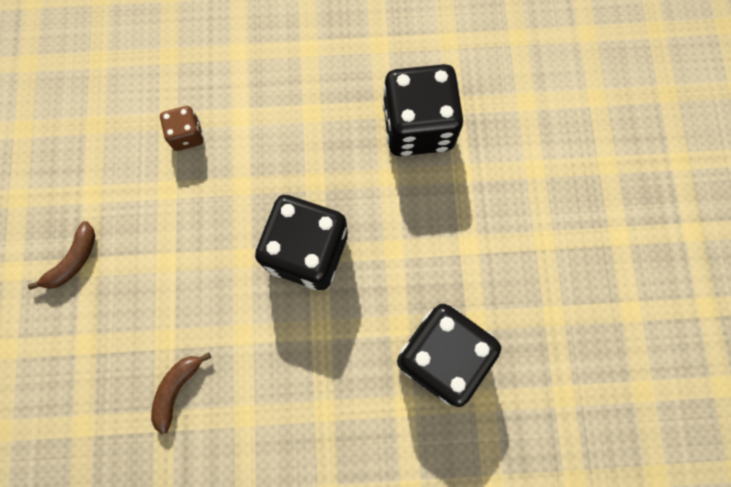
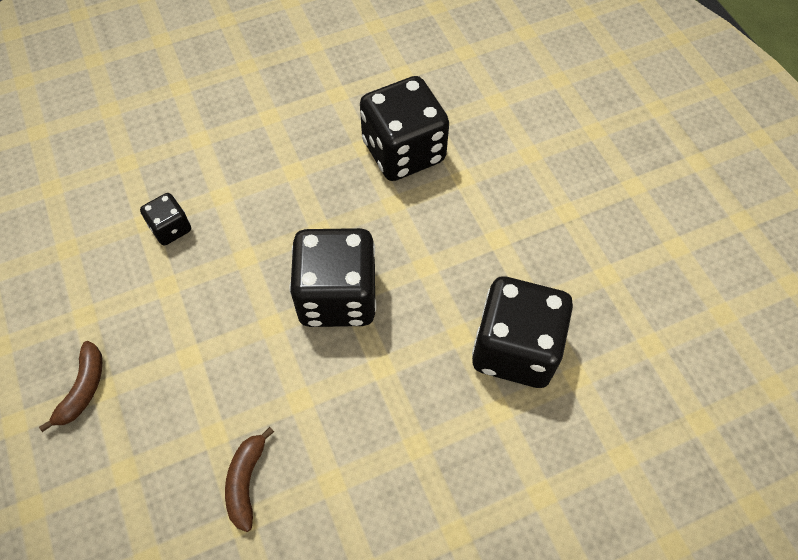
camera: 20 degrees left, 15 degrees down
brown dice [160,106,204,151] -> black dice [140,193,191,245]

